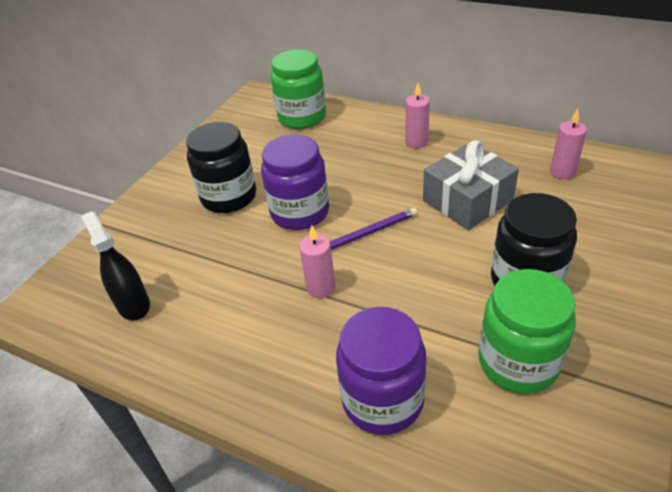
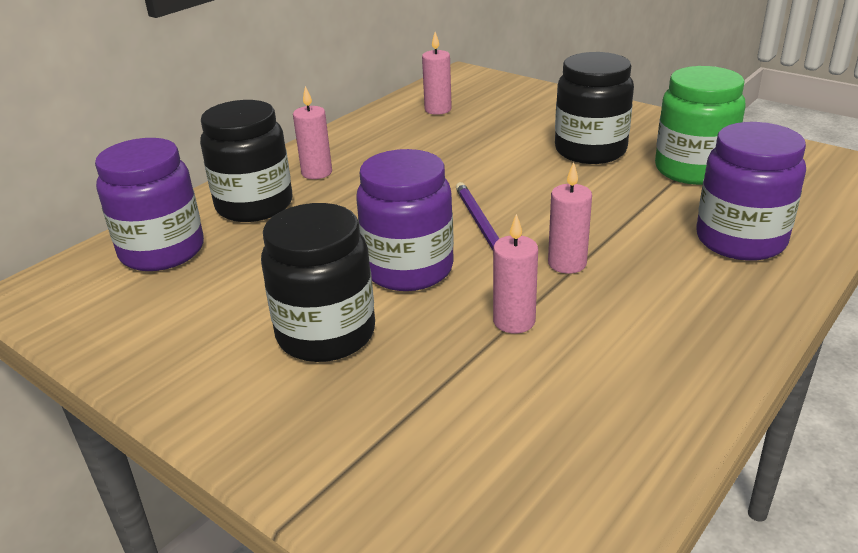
camera: 80 degrees left, 10 degrees down
black spray bottle [81,211,150,320] -> none
green jar [271,49,326,129] -> purple jar [95,138,204,271]
grey gift [423,140,519,230] -> none
none -> black jar [200,100,292,222]
none -> pink candle [493,214,538,333]

